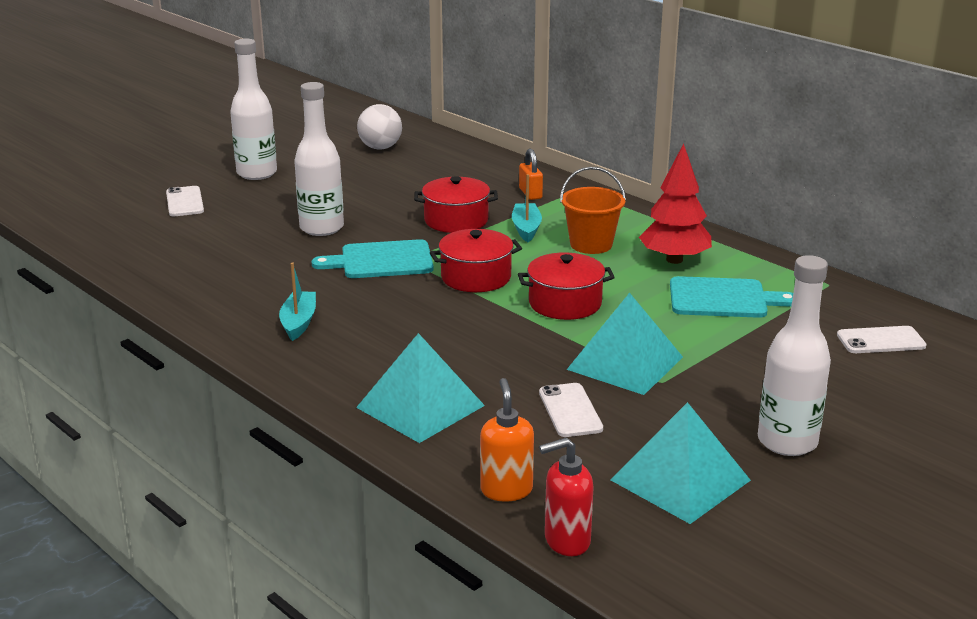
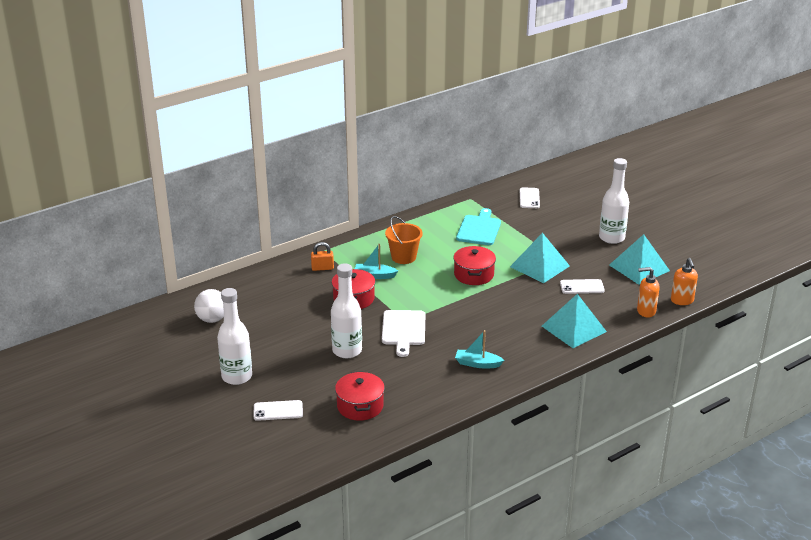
camera: 80 degrees left, 5 degrees up
turquoise cutting board [312,239,433,278] -> white cutting board [382,310,425,357]
red pot [430,229,522,292] -> red pot moved to [335,371,385,421]
red soap dispenser [539,437,594,556] -> orange soap dispenser [671,258,698,305]
red tree [639,144,712,264] -> none

